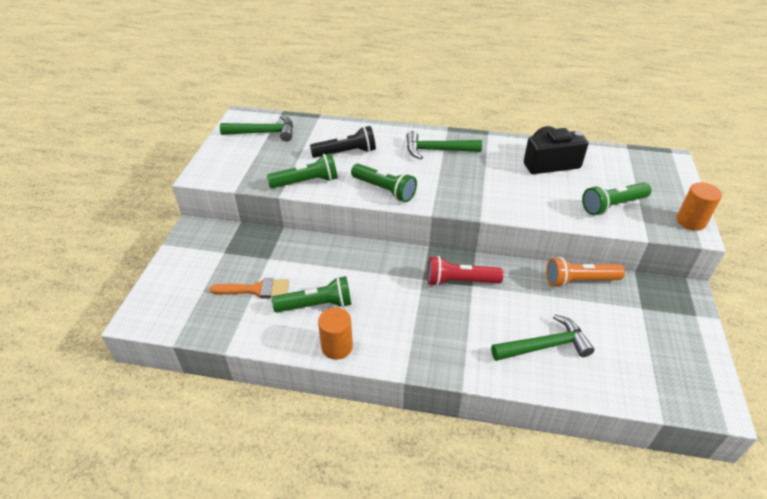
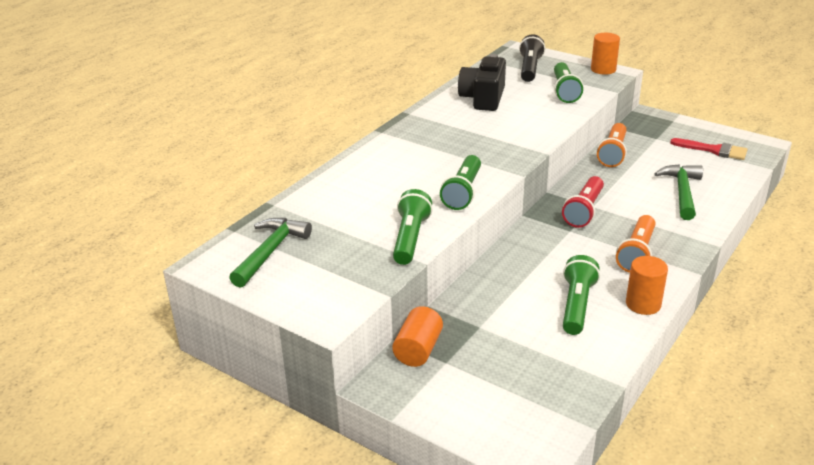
camera: 65 degrees left, 10 degrees down
orange brush [210,278,289,298] -> none
black flashlight [310,126,376,158] -> black flashlight moved to [519,34,545,82]
green flashlight [351,164,417,202] -> green flashlight turned 135 degrees clockwise [440,155,481,210]
green hammer [406,131,482,159] -> none
none -> orange cylinder [392,306,443,367]
none -> orange flashlight [616,215,656,273]
none -> red brush [670,138,748,160]

